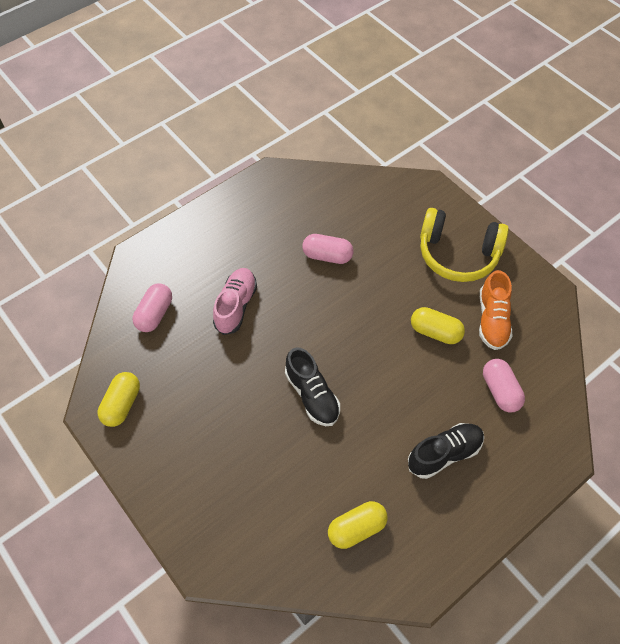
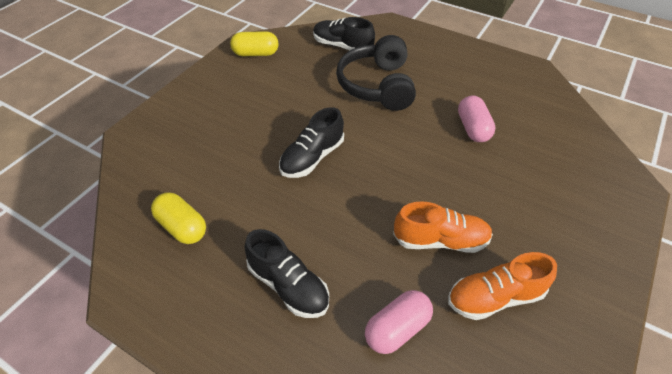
camera: 70 degrees right, 10 degrees down
pink capsule [133,283,172,332] -> black shoe [313,17,375,50]
pink shoe [213,268,257,335] -> black headphones [336,35,416,111]
yellow capsule [411,307,465,344] -> orange shoe [393,201,493,253]
yellow headphones [420,208,509,282] -> none

